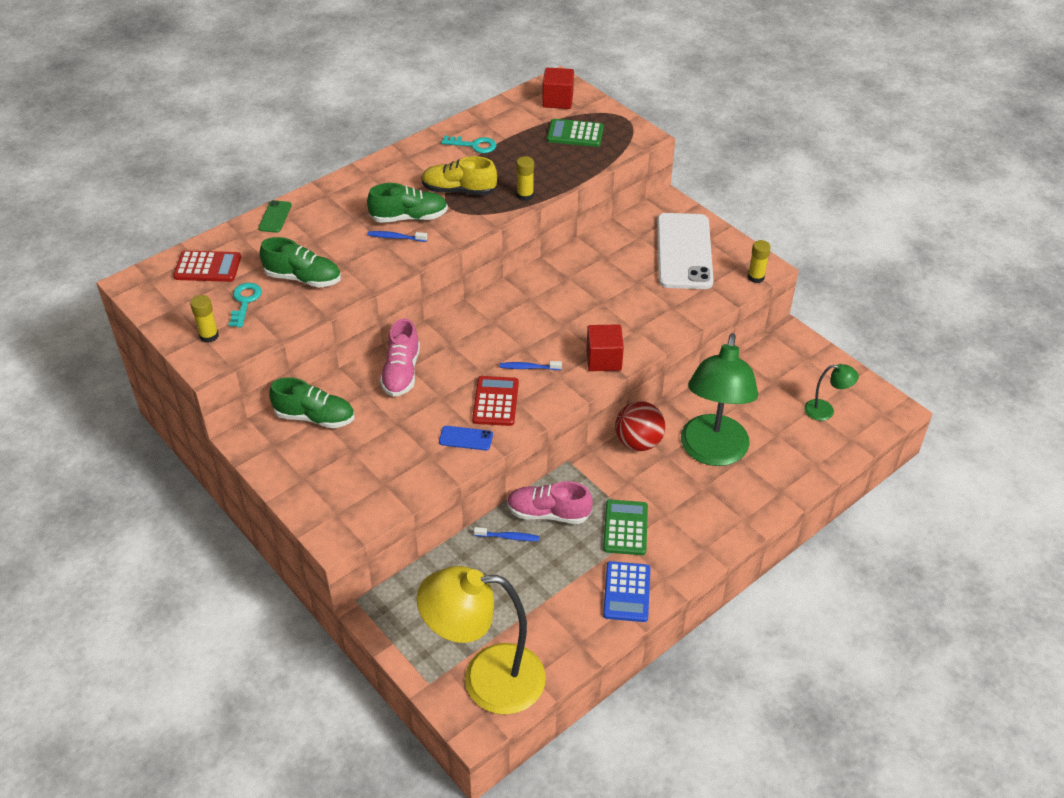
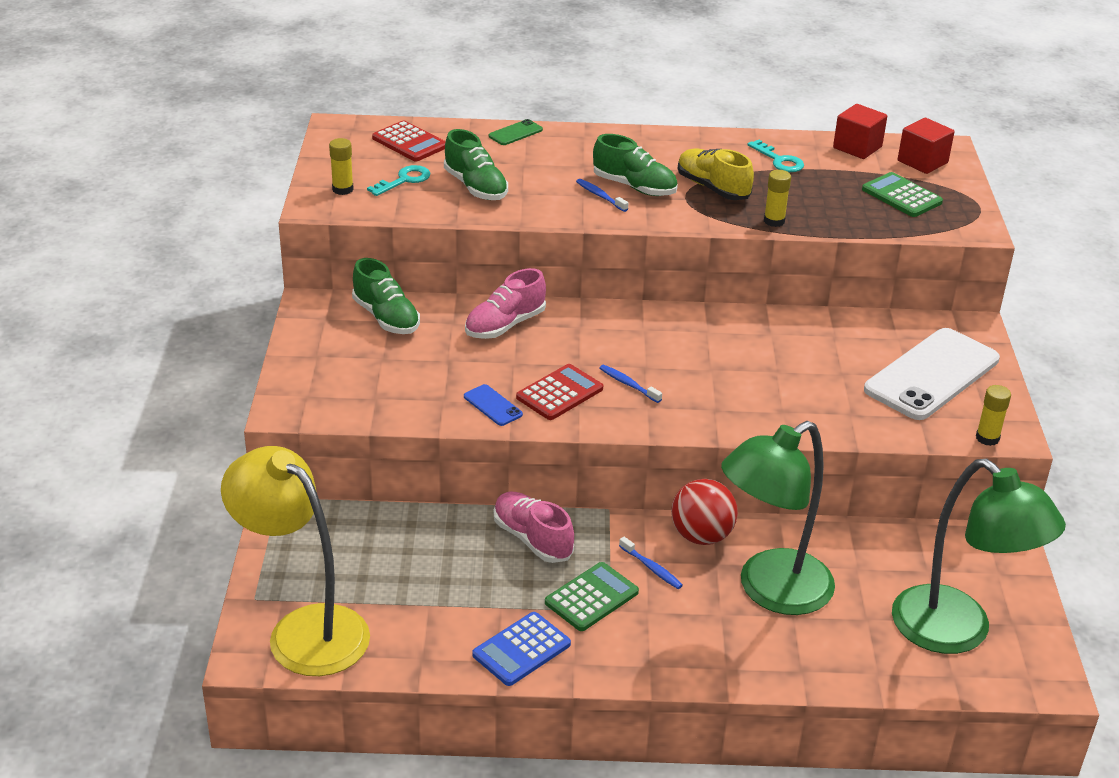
camera: 40 degrees right, 10 degrees down
blue toothbrush [474,527,539,541] -> blue toothbrush moved to [619,537,683,589]
red cube [587,324,624,371] -> red cube moved to [833,104,887,159]
green lamp [804,364,859,421] -> green lamp [892,459,1066,654], size x2.29

